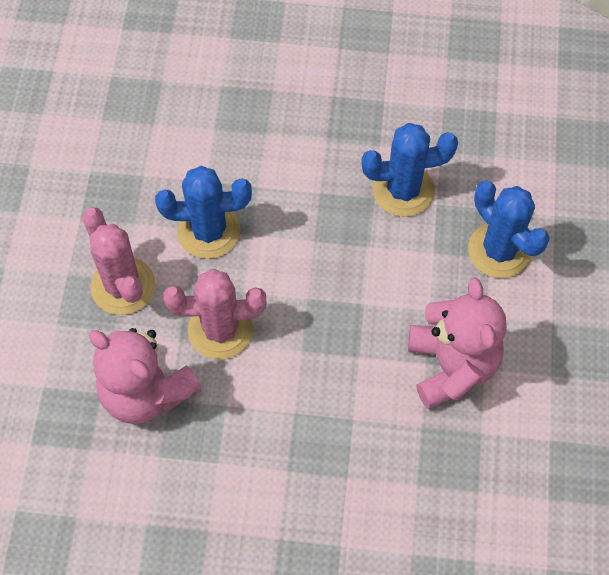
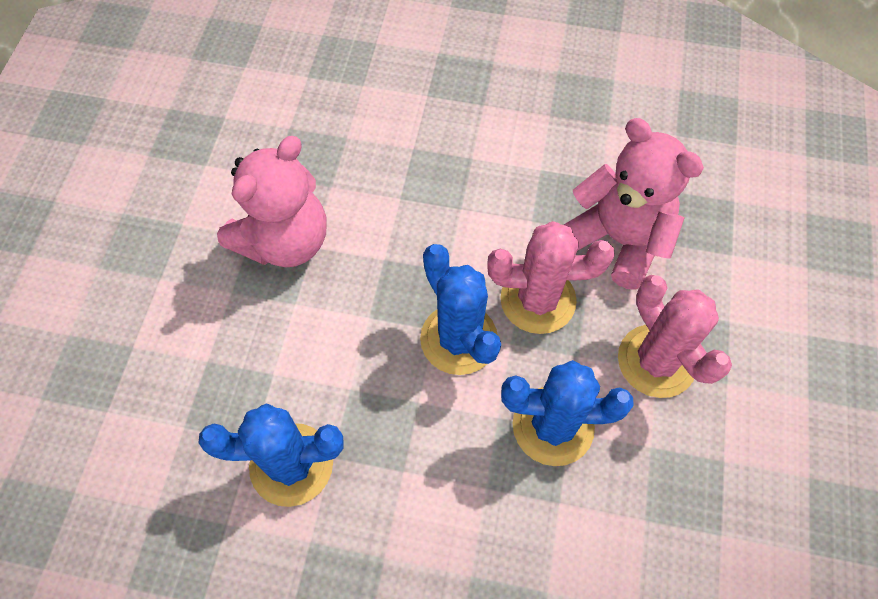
camera: 175 degrees left, 0 degrees up
pink teddy bear [408,277,507,409] -> pink teddy bear turned 135 degrees counterclockwise [217,136,326,267]
blue cactus [468,181,550,278] -> blue cactus moved to [420,244,501,375]

